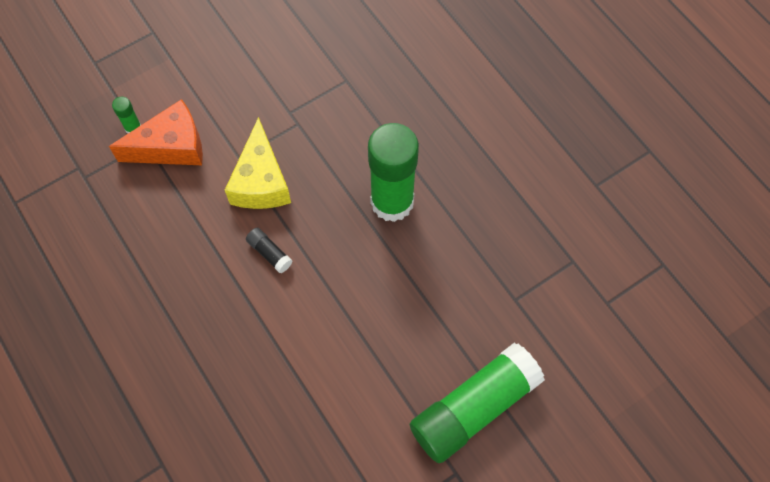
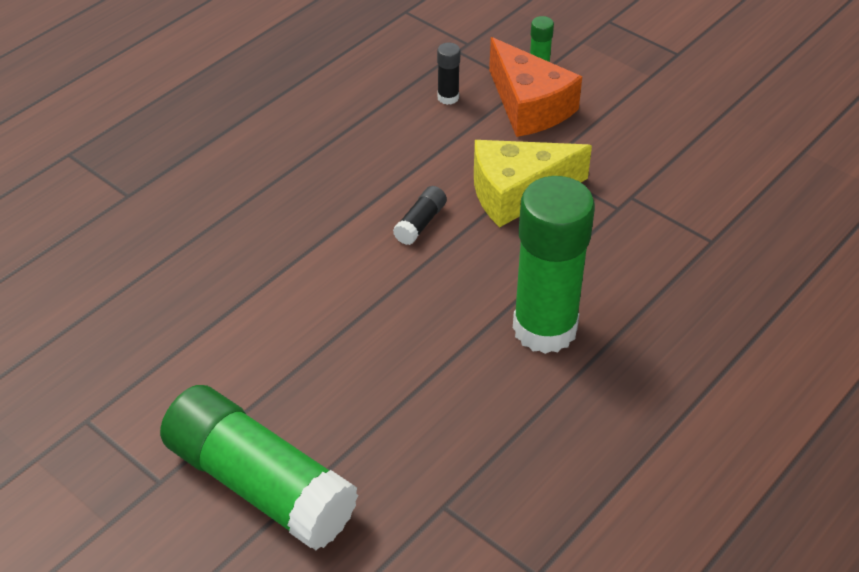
camera: 75 degrees right, 20 degrees down
none -> black glue stick [437,43,460,105]

